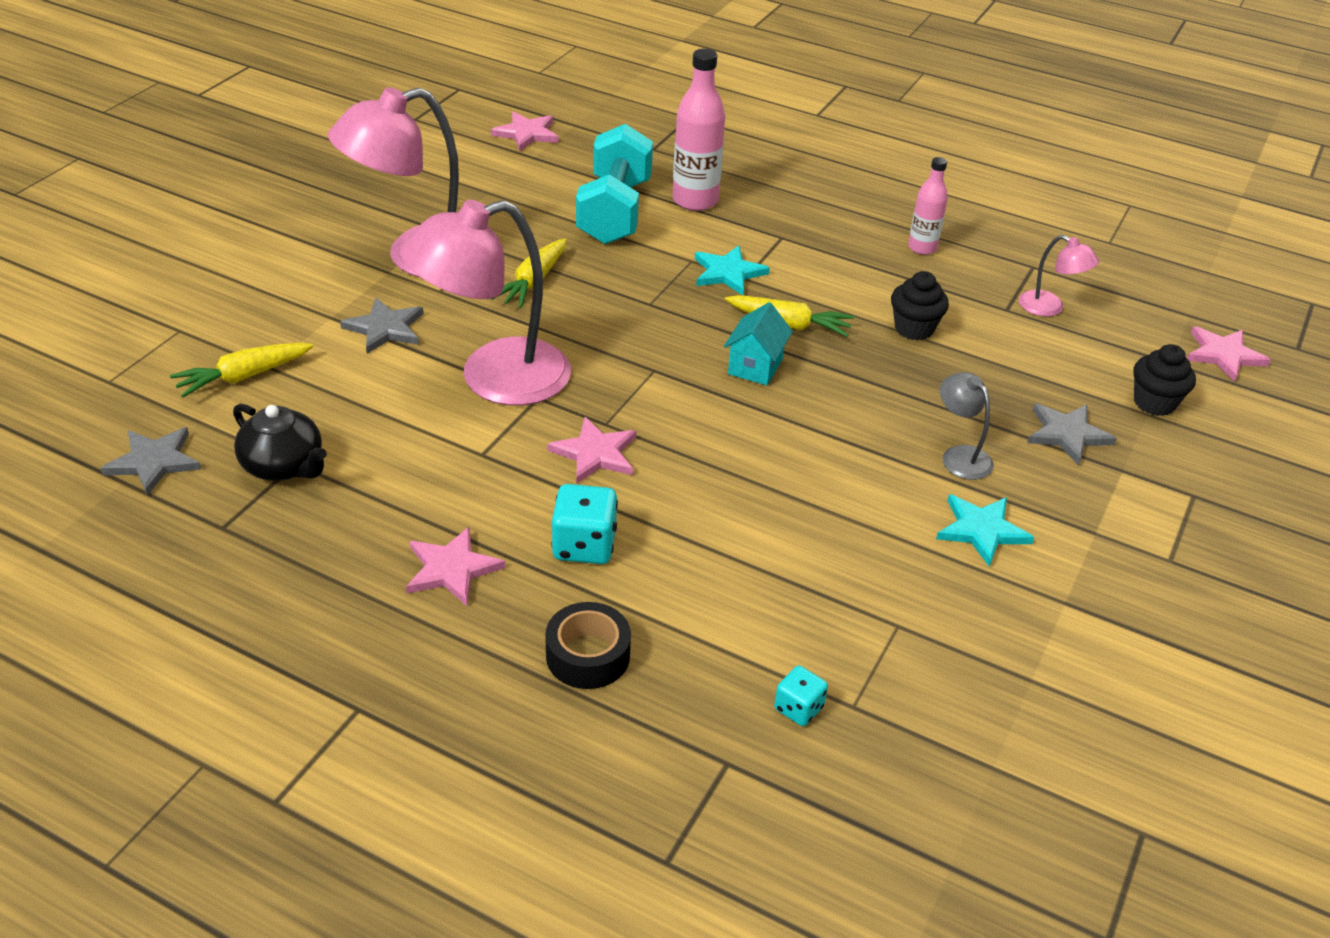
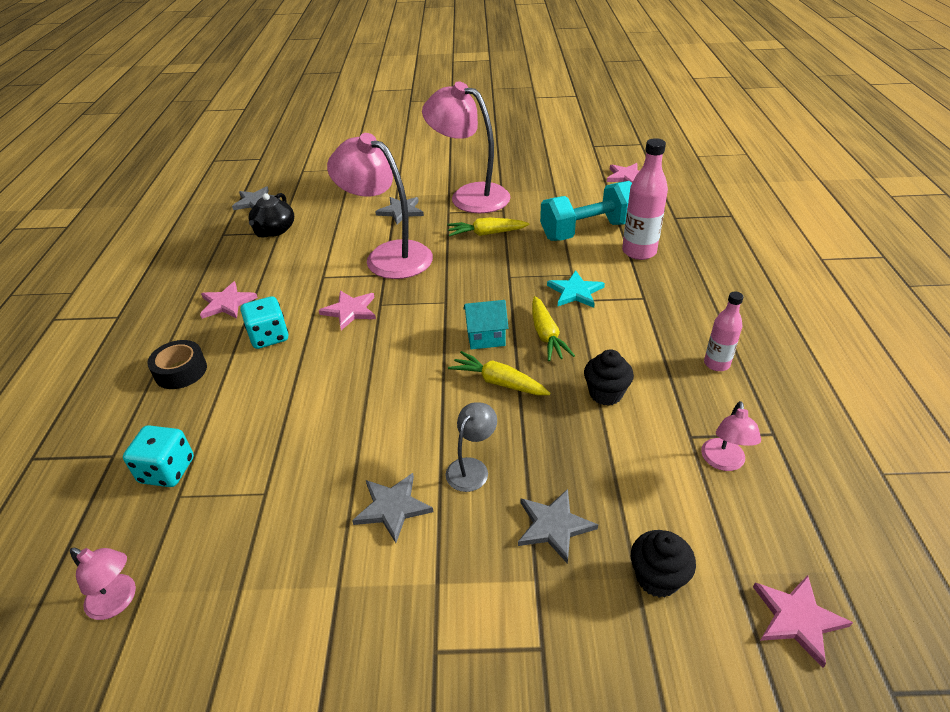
camera: 65 degrees right, 0 degrees up
yellow carrot [170,343,314,398] -> yellow carrot moved to [448,351,550,395]
turquoise dice [774,665,828,726] -> turquoise dice [123,425,194,487], size x1.66
turquoise star [936,494,1034,567] -> grey star [352,473,433,543]
none -> pink lamp [70,548,136,620]

